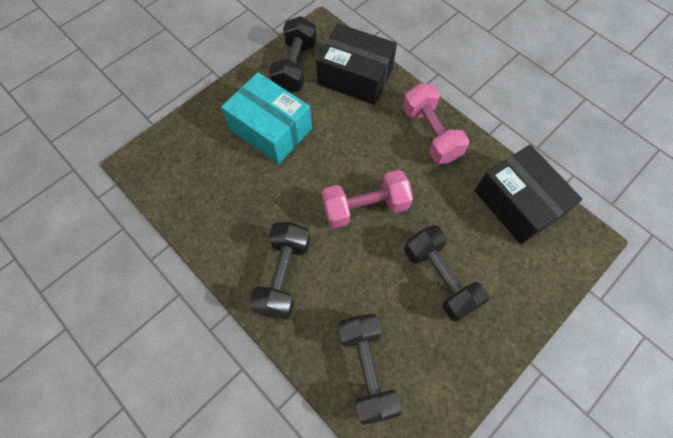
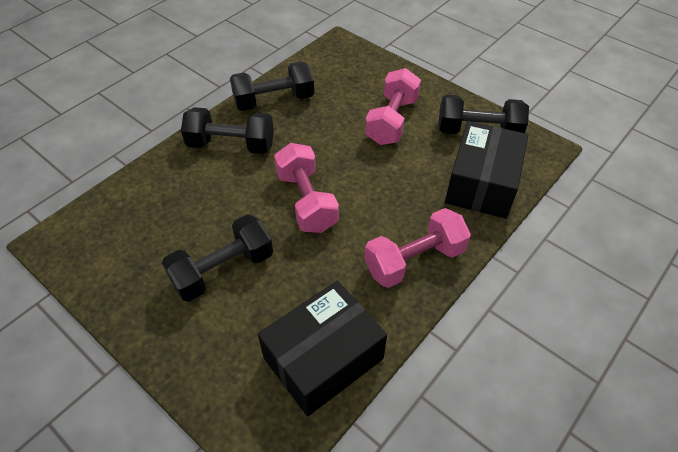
camera: 85 degrees right, 15 degrees down
turquoise box [221,72,312,164] -> pink dumbbell [365,68,421,145]
black dumbbell [338,314,402,425] -> black dumbbell moved to [230,61,314,111]

